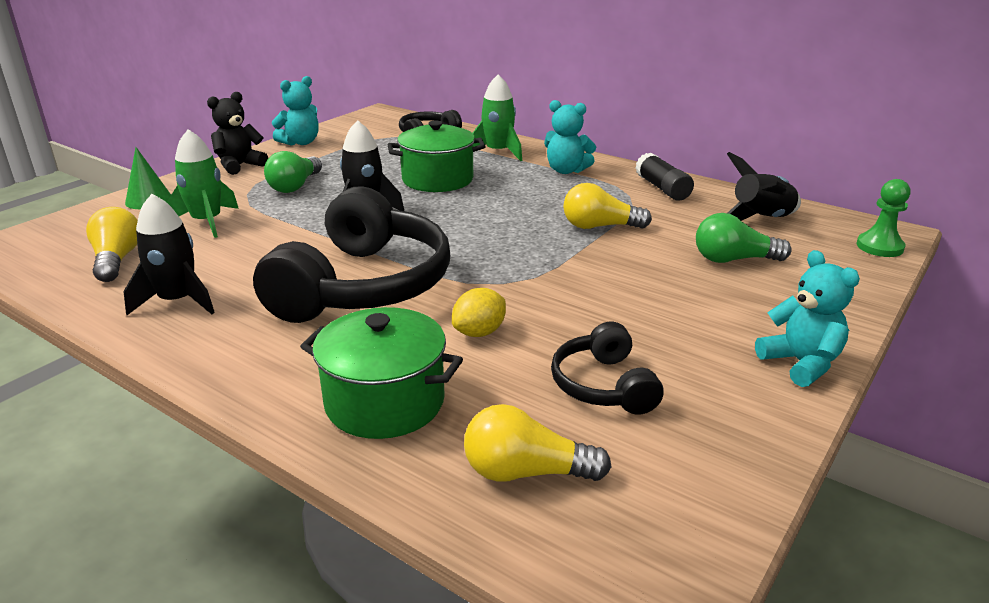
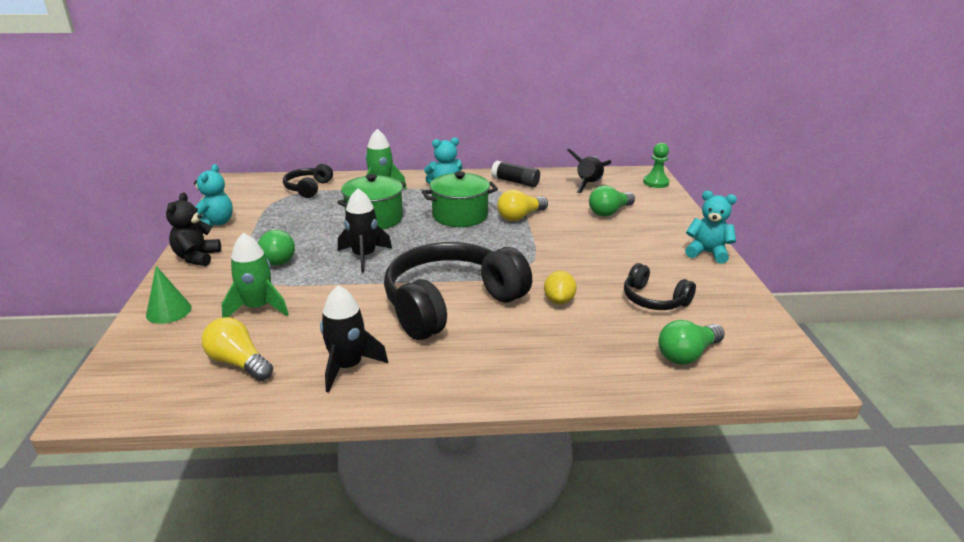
camera: 40 degrees left, 0 degrees up
black headphones [253,187,450,323] -> black headphones turned 105 degrees counterclockwise [384,242,532,340]
green pot [300,307,463,439] -> green pot moved to [422,171,498,227]
yellow light bulb [464,404,611,482] -> green light bulb [658,320,725,365]

